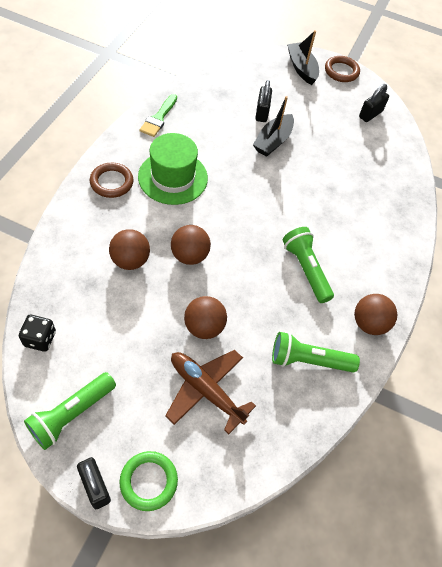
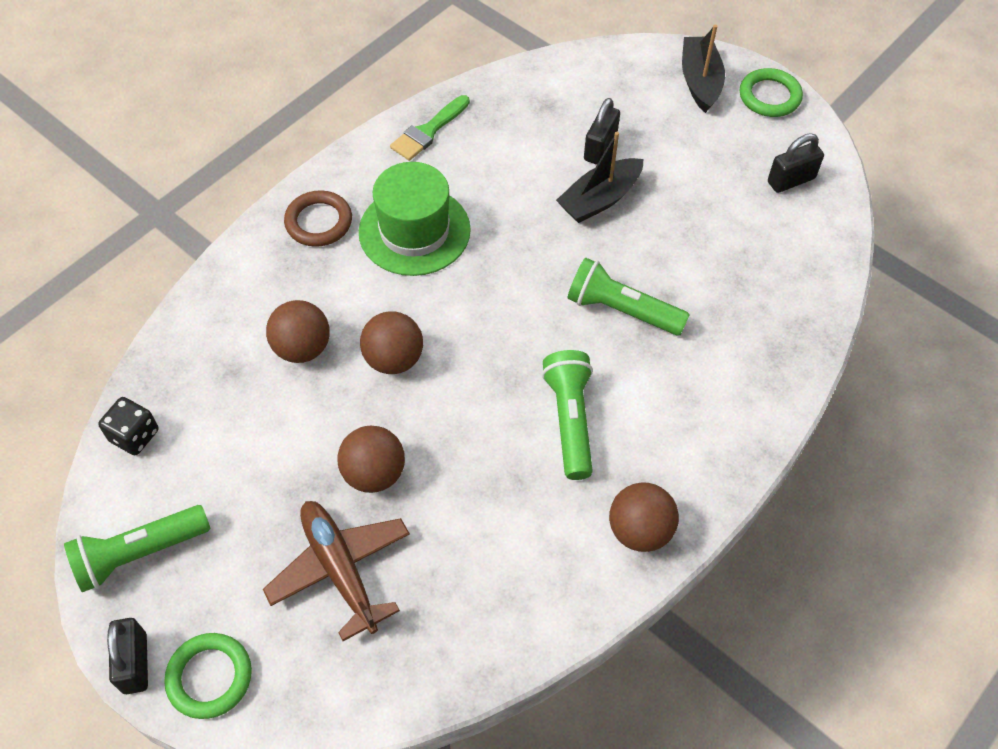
camera: 25 degrees right, 0 degrees up
green flashlight [272,332,360,372] -> green flashlight moved to [567,257,690,336]
brown ring [325,56,360,82] -> green ring [740,68,803,117]

